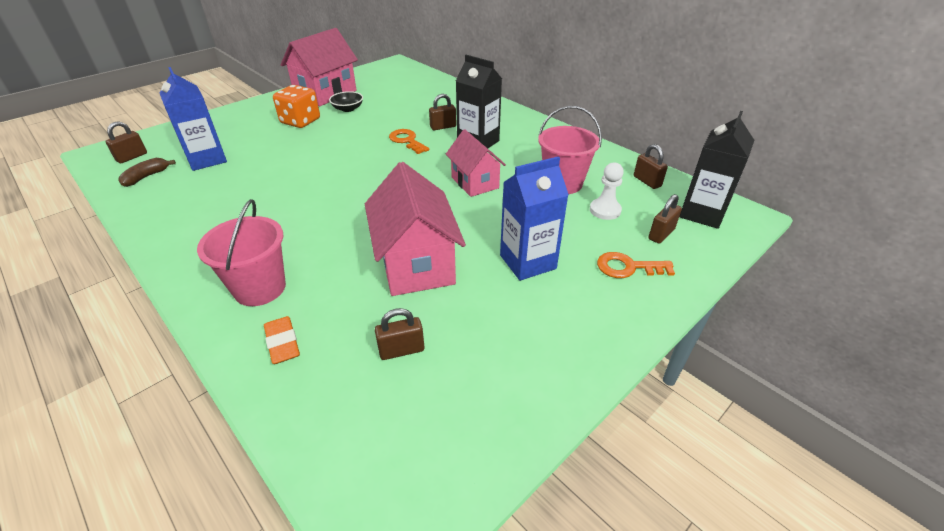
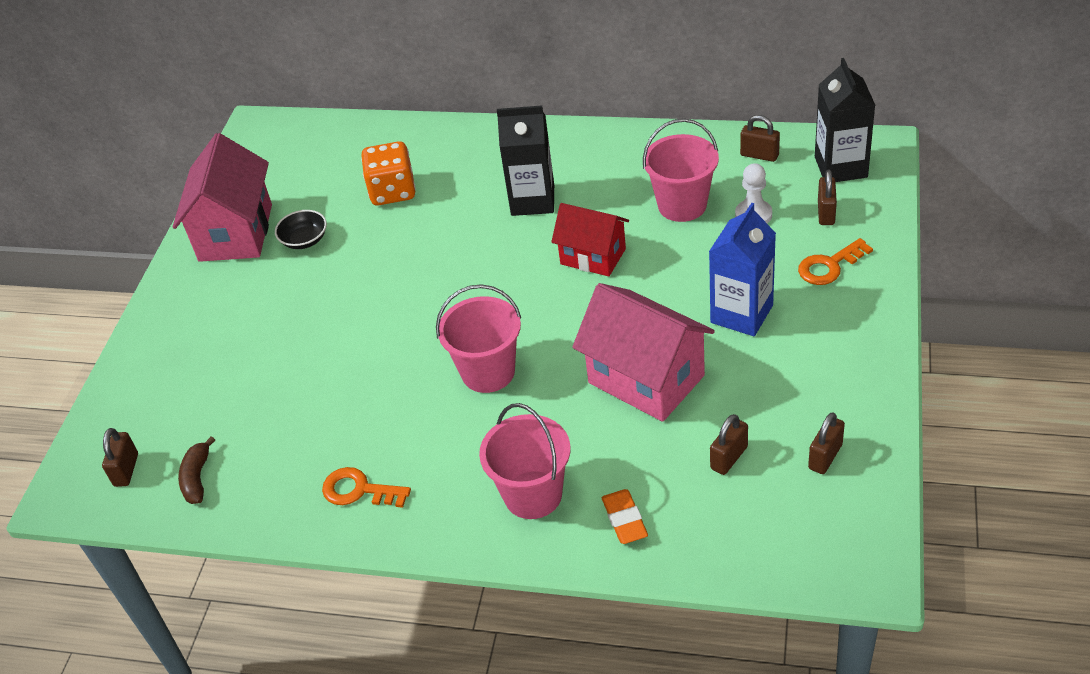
camera: 30 degrees left, 5 degrees up
blue carton [160,67,227,171] -> none
orange eraser [264,316,300,364] -> orange eraser turned 45 degrees clockwise [602,489,648,544]
orange dice [273,85,320,128] -> orange dice moved to [361,141,416,206]
orange key [389,129,429,154] -> orange key moved to [322,467,411,508]
brown padlock [429,94,456,130] -> brown padlock moved to [808,412,845,474]
pink house [446,129,506,197] -> red house [551,203,629,277]
none -> pink bucket [436,284,521,393]

